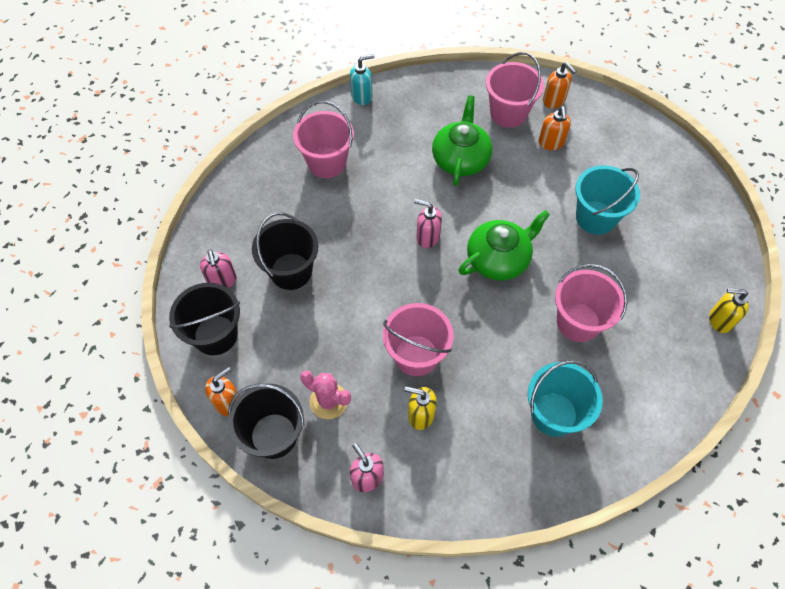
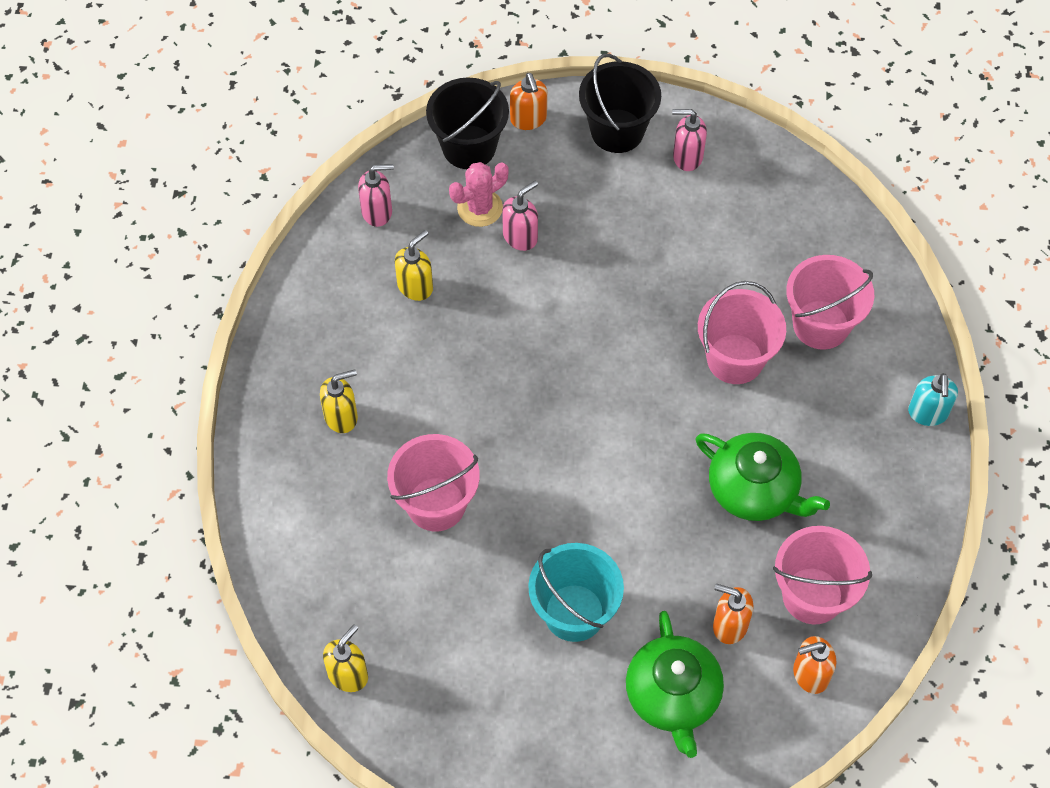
camera: 115 degrees right, 0 degrees up
black bucket [252,212,319,290] -> none
pink bucket [383,303,454,376] -> pink bucket moved to [698,281,786,384]
pink soap dispenser [414,199,442,248] -> pink soap dispenser moved to [502,181,538,251]
green teapot [459,210,550,281] -> green teapot moved to [626,611,724,758]
turquoise bucket [528,360,603,437] -> yellow soap dispenser [320,369,358,433]

